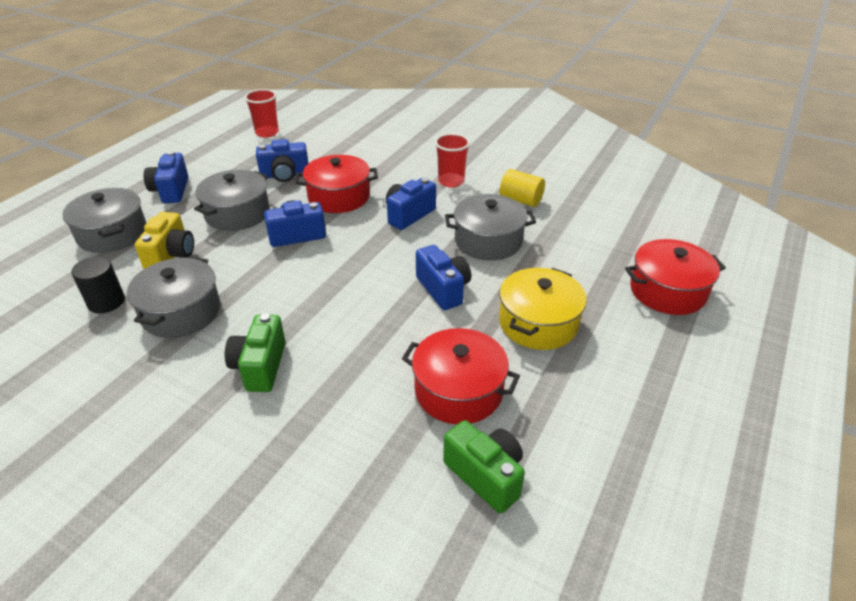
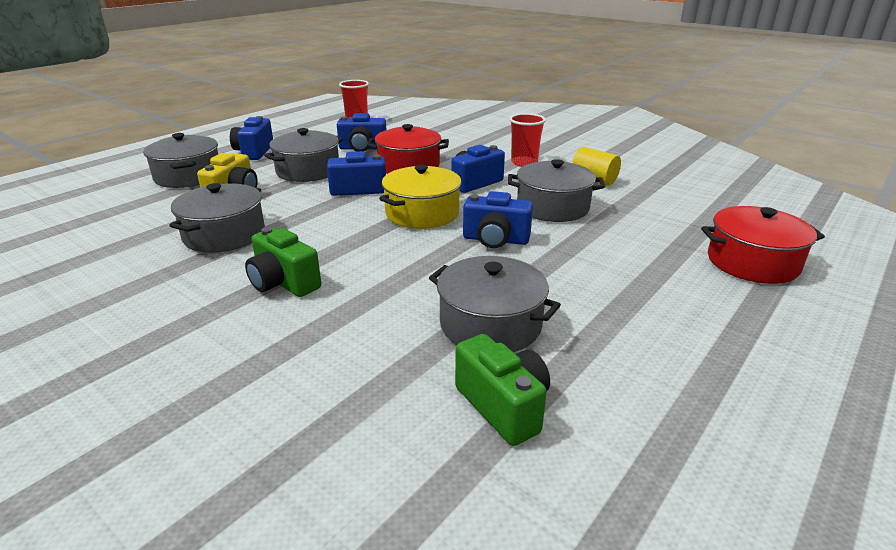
camera: 10 degrees right, 10 degrees down
black cylinder [72,256,125,313] -> none
green camera [225,313,286,392] -> green camera turned 60 degrees counterclockwise [245,227,321,297]
red pot [402,328,520,424] -> grey pot [429,256,561,352]
blue camera [416,245,471,310] -> blue camera turned 120 degrees clockwise [463,191,533,248]
yellow pot [499,268,587,350] -> yellow pot moved to [379,165,462,229]

